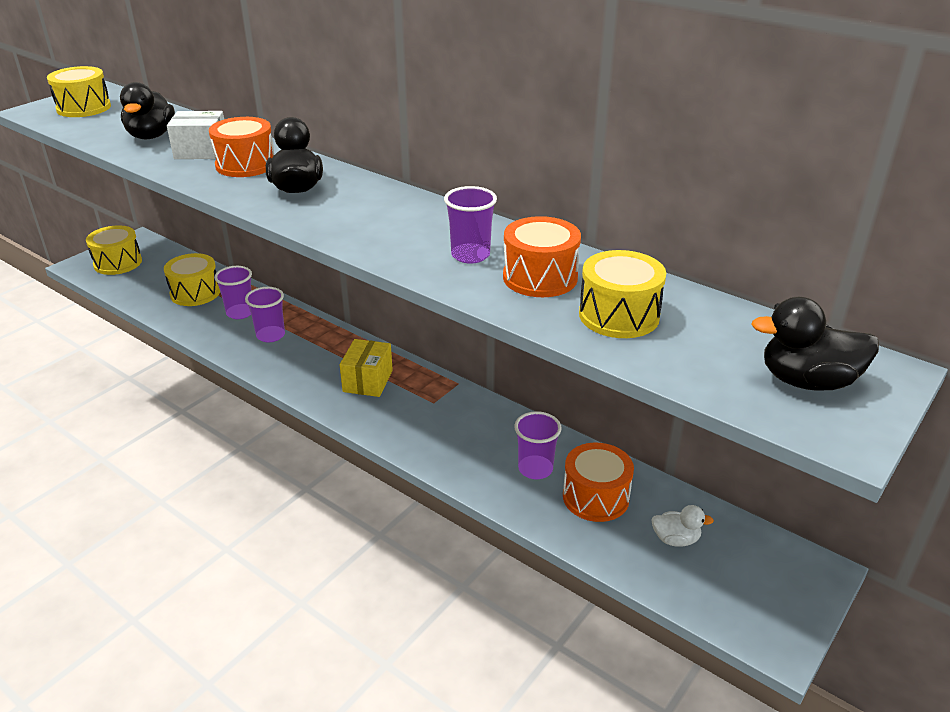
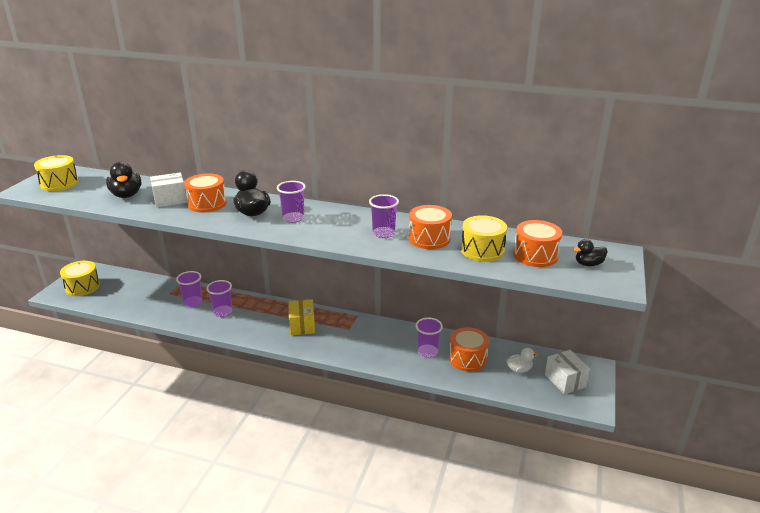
camera: 20 degrees left, 5 degrees down
yellow drum [164,253,220,306] -> none
black duck [751,297,879,391] -> black duck [573,239,608,266], size x0.61
none -> purple cup [277,181,306,223]
none -> orange drum [514,220,562,267]
none -> white box [545,350,590,394]

